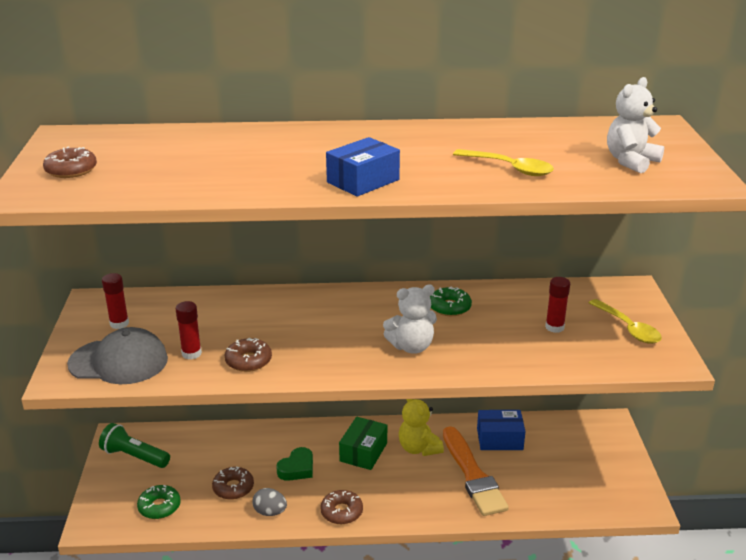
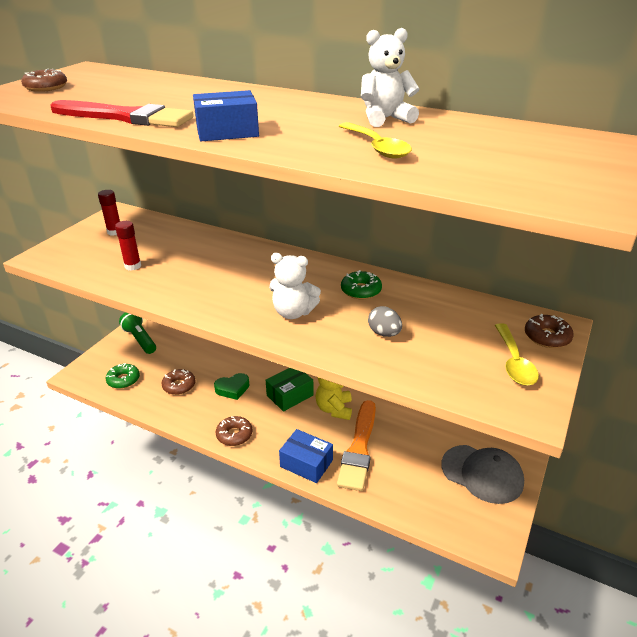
camera: 30 degrees right, 5 degrees up
grey cap [67,327,168,384] -> grey cap moved to [441,445,524,504]
brown donut [224,338,272,372] -> brown donut moved to [525,314,574,348]
grey egg [252,488,287,516] -> grey egg moved to [368,306,402,337]
blue box [477,410,526,450] -> blue box moved to [279,429,333,483]
red glue stick [545,277,570,333] -> none
white teddy bear [607,77,664,173] -> white teddy bear moved to [361,28,420,127]
none -> red brush [51,100,194,127]

